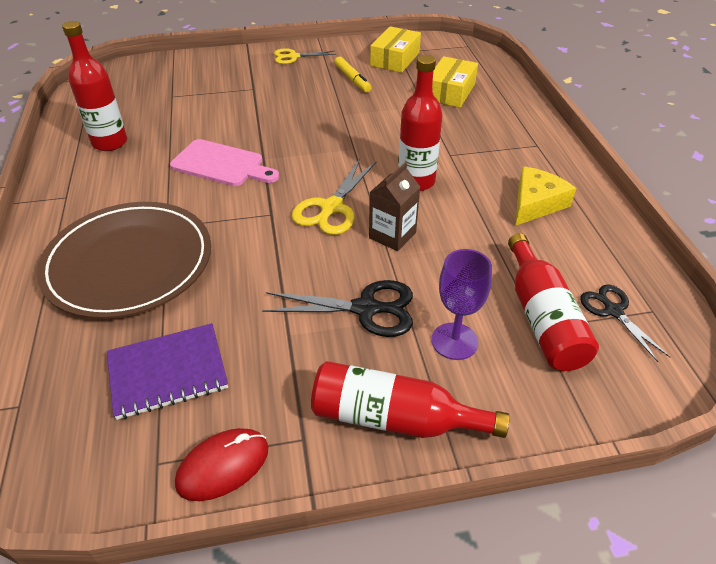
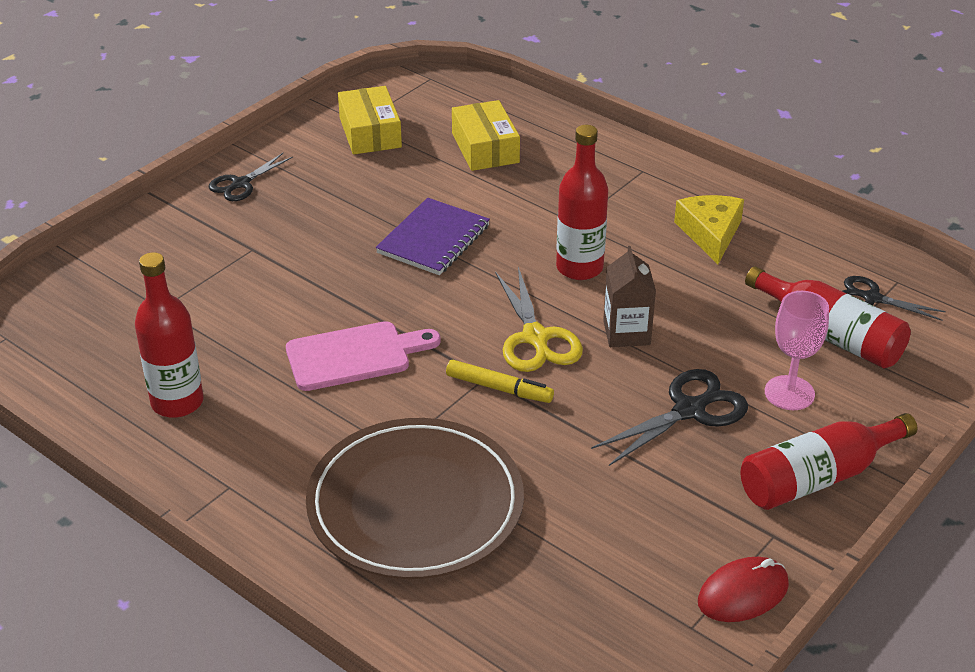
camera: 40 degrees left, 5 degrees down
purple notebook [107,323,228,420] -> purple notebook moved to [376,198,490,275]
red mouse [175,428,269,501] -> red mouse turned 45 degrees clockwise [698,557,789,622]
yellow scissors [274,48,336,64] -> black scissors [209,153,293,201]
yellow marker [334,57,371,92] -> yellow marker moved to [446,360,554,403]
purple goblet [432,249,492,360] -> pink goblet [765,291,829,410]

